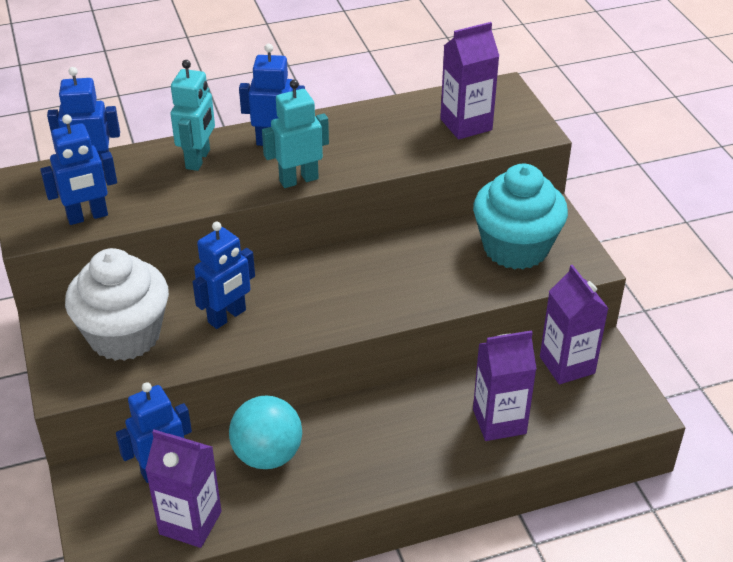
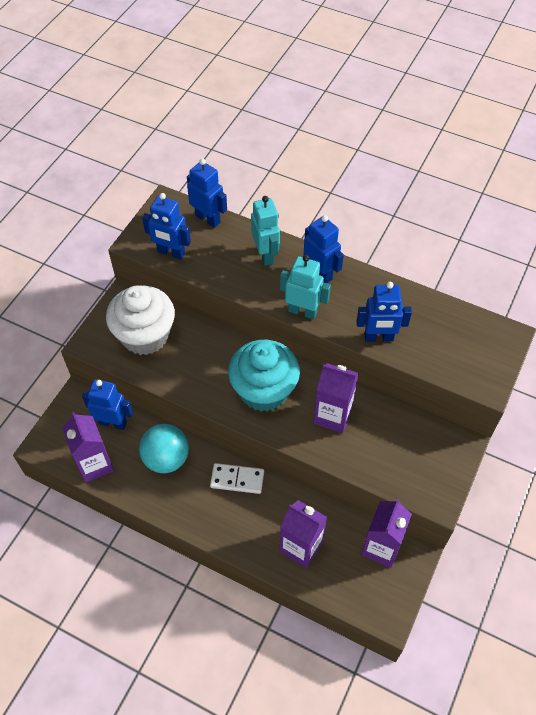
camera: 45 degrees right, 15 degrees up
turquoise robot [170,60,215,171] -> turquoise robot turned 75 degrees counterclockwise [251,196,280,266]
blue robot [193,222,255,329] -> blue robot moved to [356,282,412,342]
purple carton [440,22,499,139] -> purple carton moved to [313,363,359,433]
turquoise cupcake [473,164,568,269] -> turquoise cupcake moved to [228,340,300,412]
none -> white domino [210,463,264,494]

